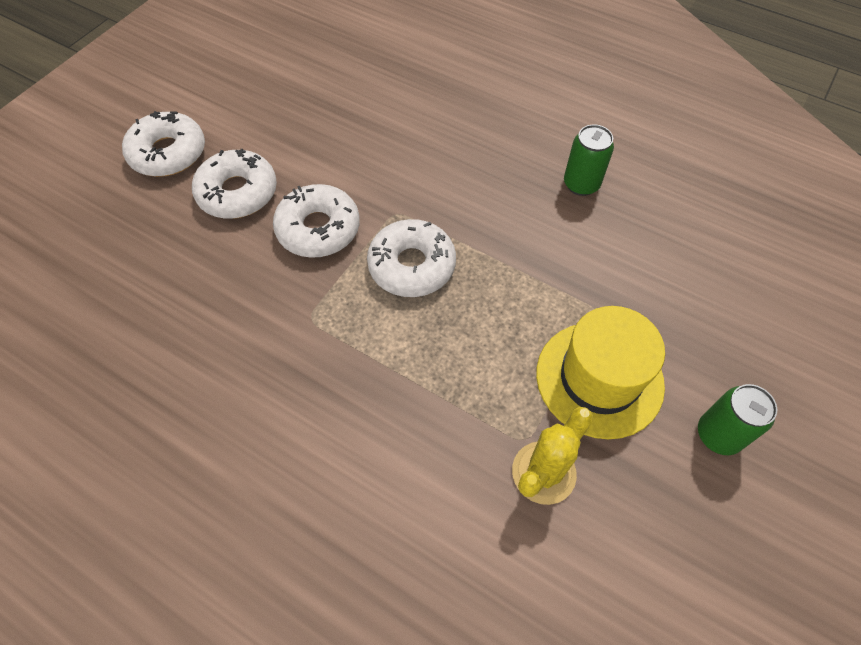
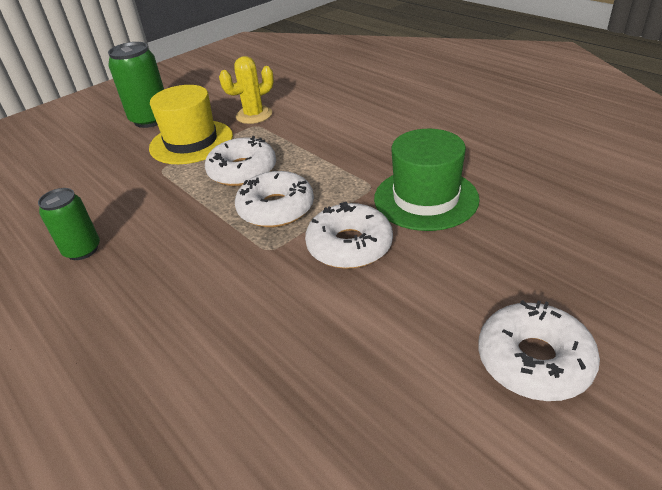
camera: 160 degrees left, 20 degrees down
white donut [192,149,277,219] -> white donut moved to [205,136,276,186]
green can [698,384,777,455] -> green can [108,42,164,128], size x1.54
none -> green hat [374,129,480,231]

